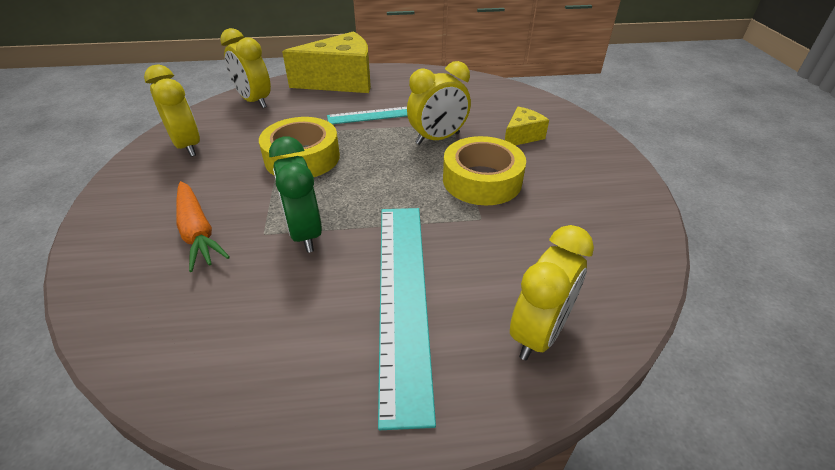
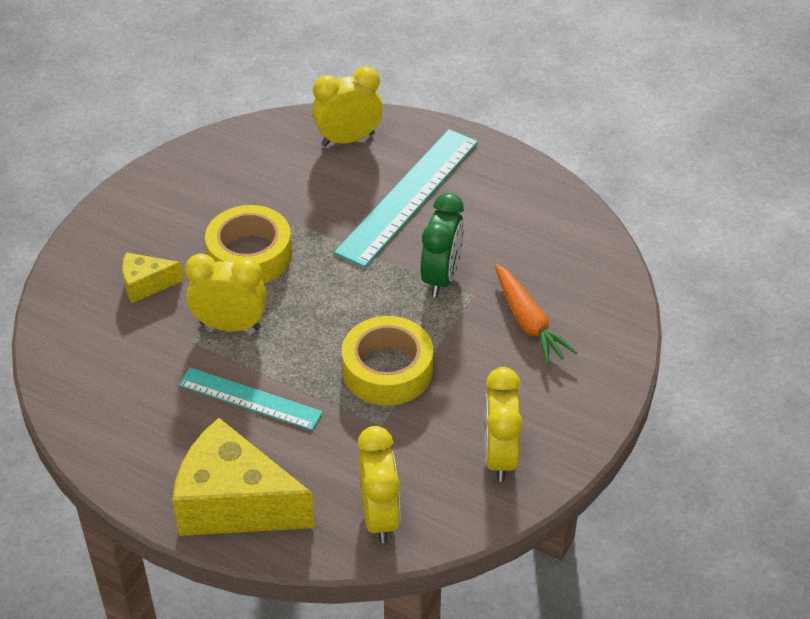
camera: 145 degrees left, 5 degrees up
orange carrot [176,181,230,272] -> orange carrot turned 150 degrees clockwise [495,264,578,365]

